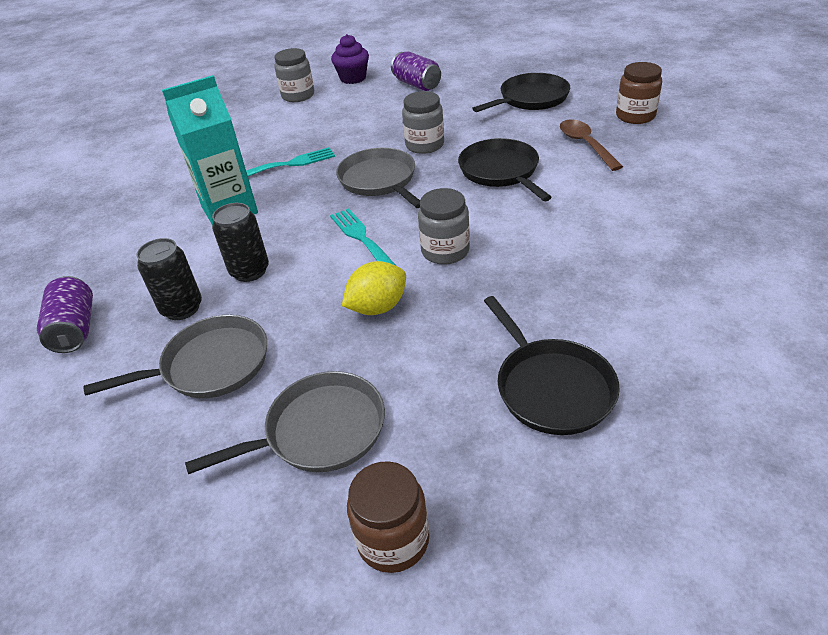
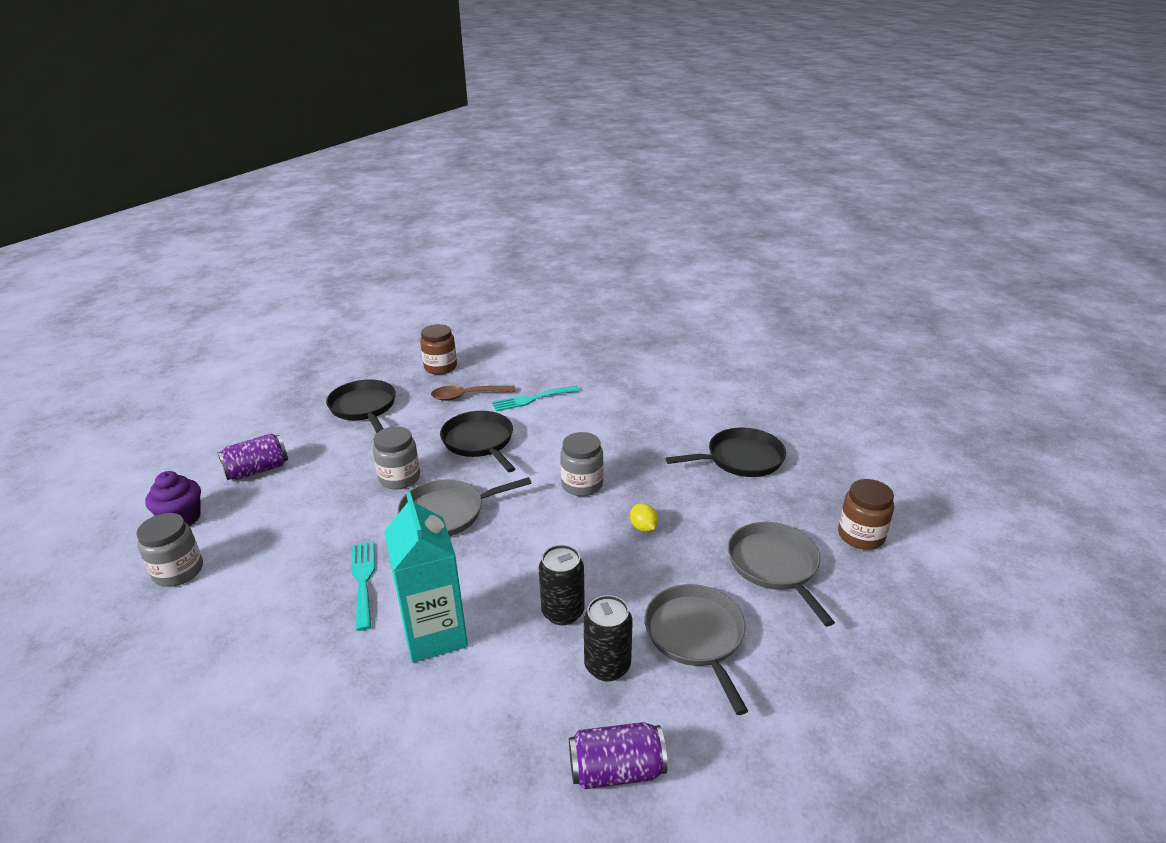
camera: 85 degrees left, 10 degrees down
turquoise fork [330,208,396,266] -> turquoise fork moved to [492,386,580,411]
yellow lemon [342,261,406,315] -> yellow lemon [630,503,658,532], size x0.62
black pan [458,138,552,201] -> black pan turned 75 degrees clockwise [440,411,516,472]

